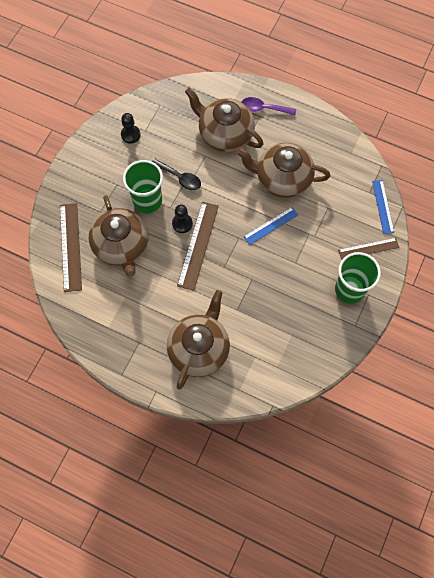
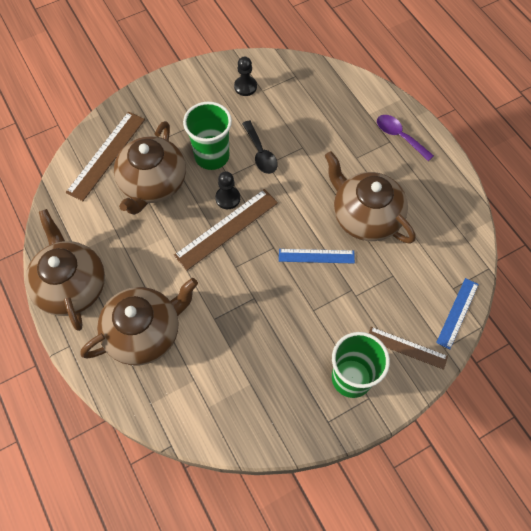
camera: 35 degrees right, 5 degrees down
brown teapot [185,88,263,152] -> brown teapot moved to [25,209,105,331]

